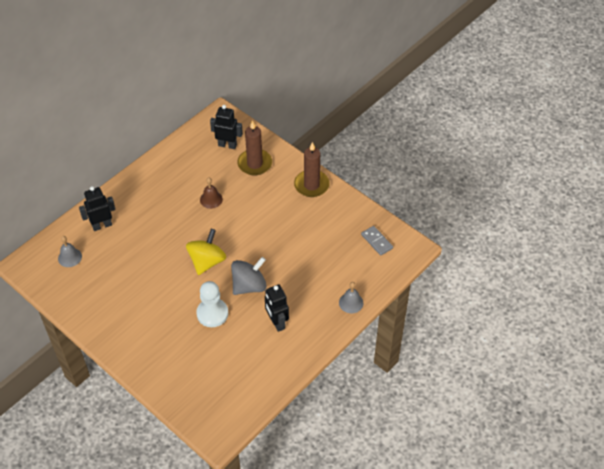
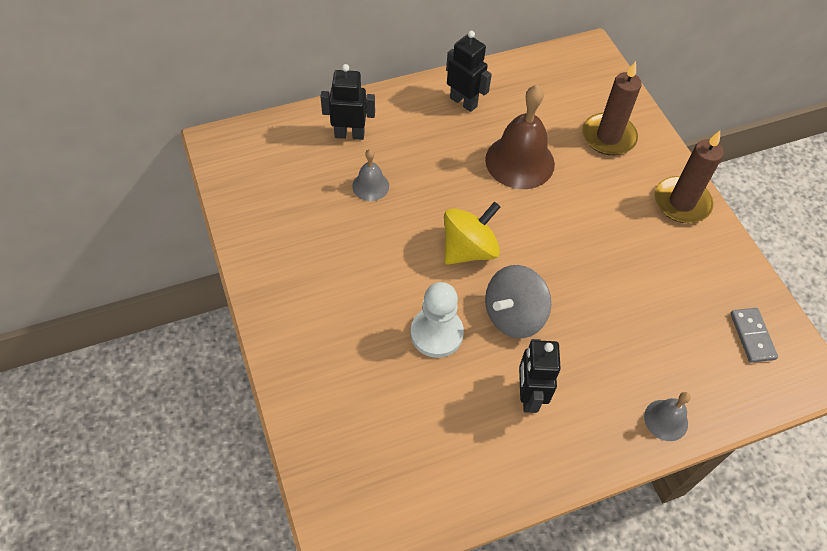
camera: 25 degrees right, 5 degrees up
grey bell [58,236,82,267] -> grey bell moved to [352,149,389,201]
brown bell [200,177,223,209] -> brown bell [485,85,555,189], size x1.93
black robot [210,105,243,149] -> black robot moved to [446,31,492,112]
grey spinning top [231,257,267,295] -> grey spinning top turned 150 degrees clockwise [485,265,551,338]

